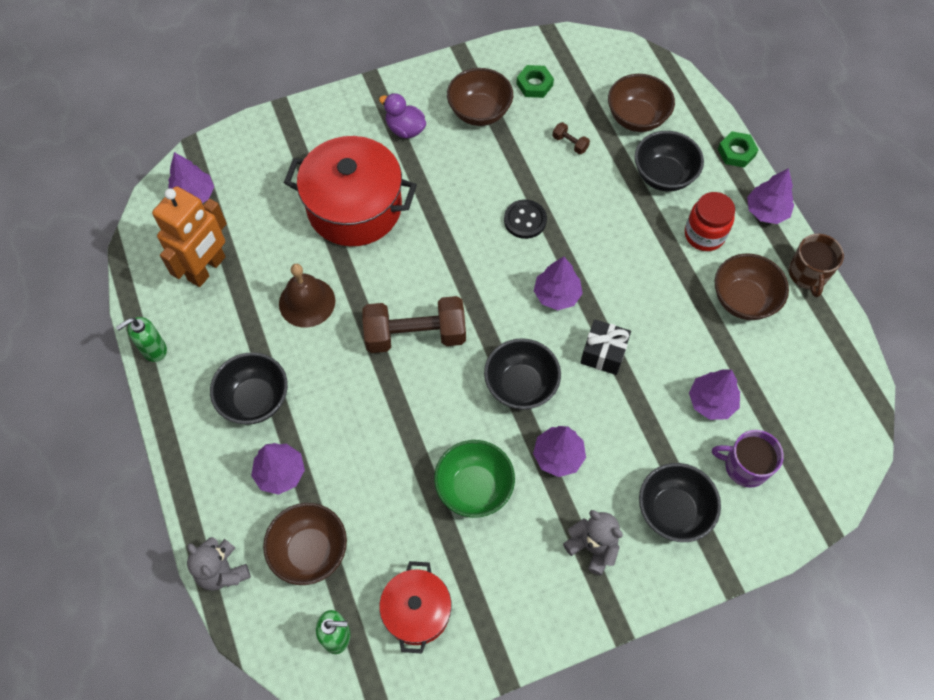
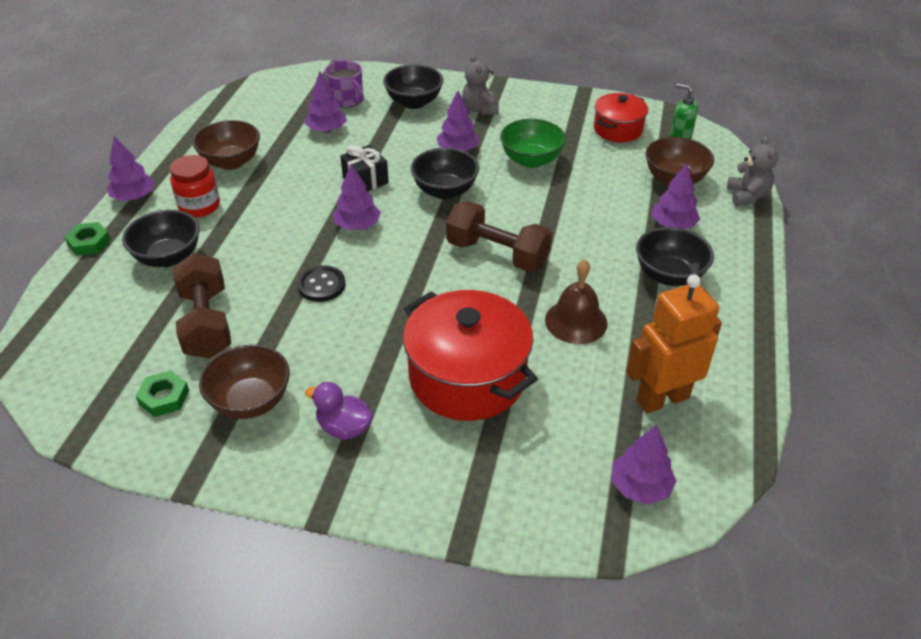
camera: 145 degrees left, 20 degrees down
green soap dispenser [116,317,167,362] -> none
purple duck [379,93,426,138] -> purple duck turned 135 degrees clockwise [305,382,373,440]
brown dumbbell [552,122,590,154] -> brown dumbbell [173,253,231,359], size x2.47
brown bowl [608,74,675,132] -> none
brown mug [789,234,844,297] -> none

